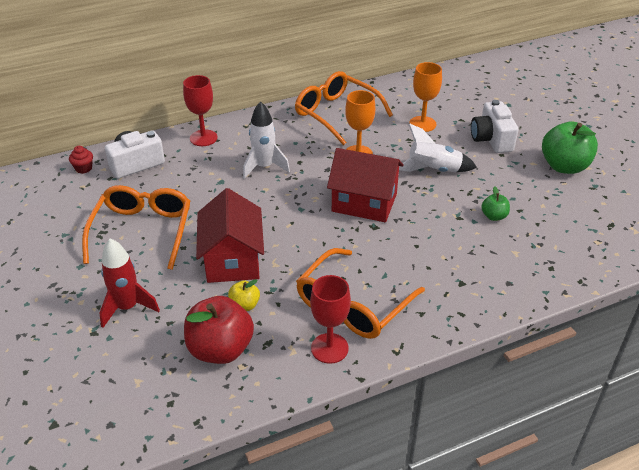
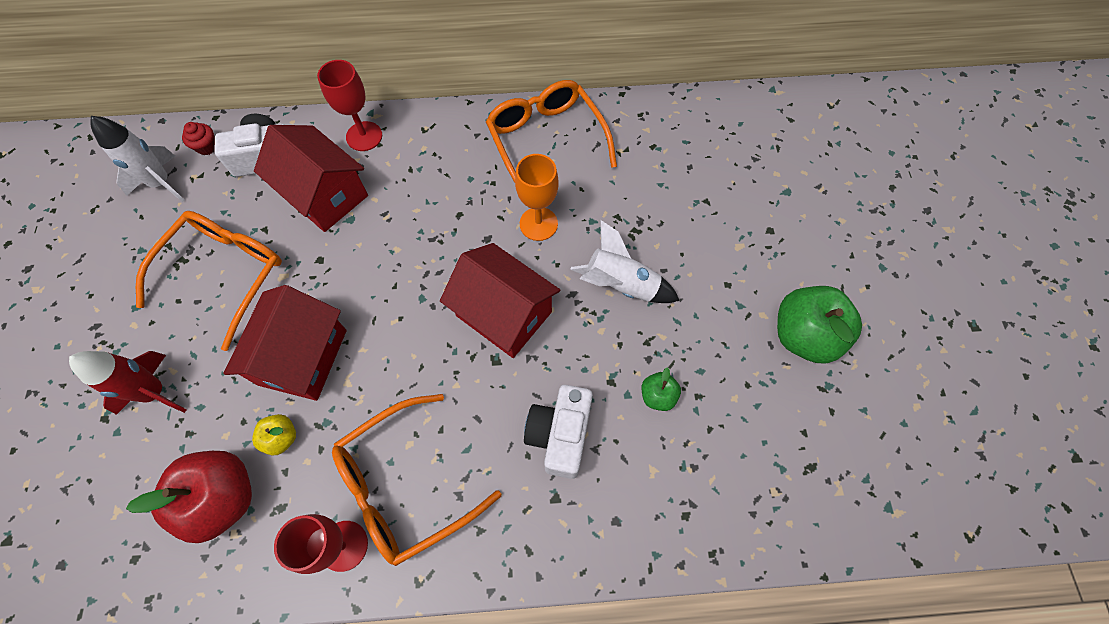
camera: 20 degrees right, 25 degrees up
white rocket [243,101,290,179] -> white rocket moved to [90,116,185,202]
orange goblet [409,62,442,132] -> none
white camera [471,100,518,153] -> white camera moved to [524,385,593,479]
none -> red house [254,125,368,232]

